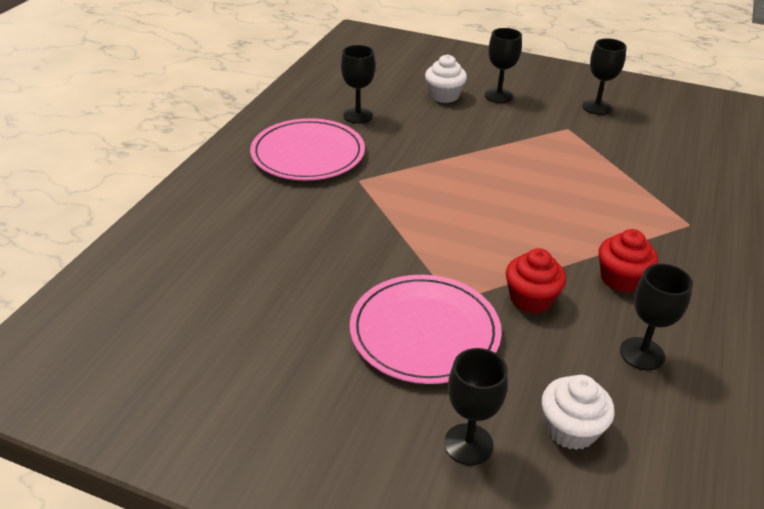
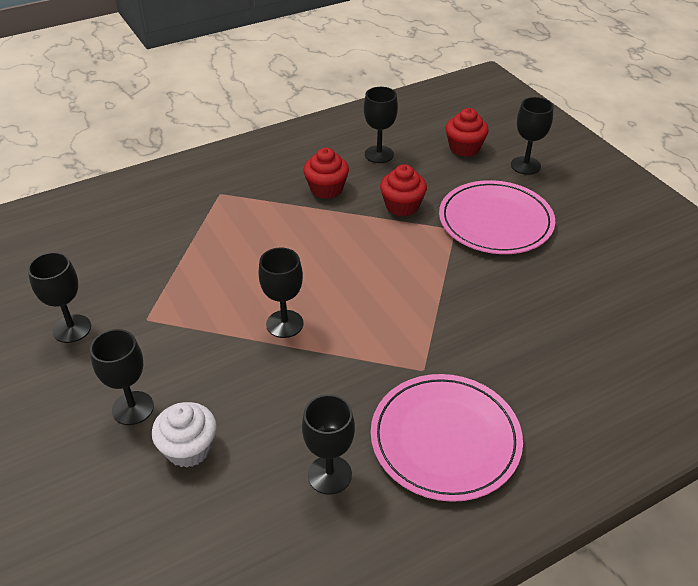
camera: 140 degrees left, 5 degrees up
white cupcake [542,375,615,450] -> red cupcake [445,108,489,157]
none -> black goblet [258,248,304,338]

